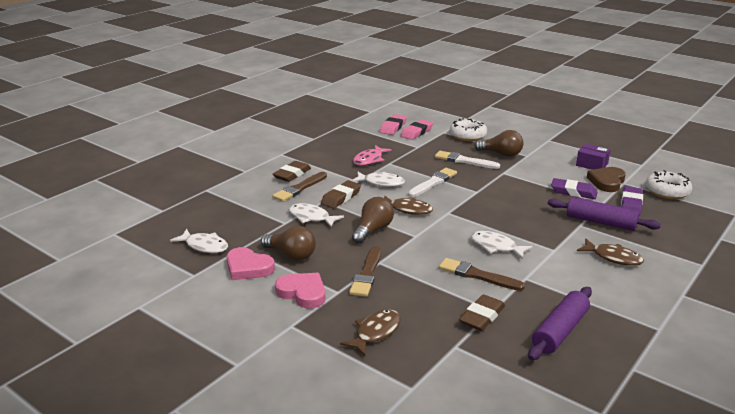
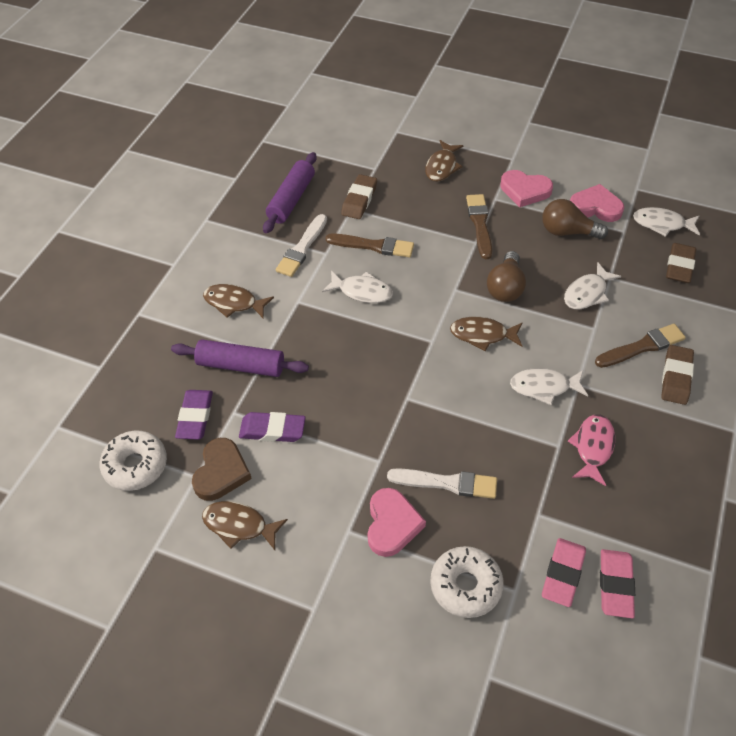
camera: 165 degrees right, 25 degrees up
brown brush [272,172,327,202] -> brown brush turned 45 degrees clockwise [595,324,686,368]
white fish [289,203,344,227] -> white fish turned 120 degrees clockwise [564,262,621,309]
brown eraser [321,180,361,208] -> brown eraser moved to [666,243,696,283]
white brush [408,168,457,197] -> white brush moved to [276,214,327,277]
brown light bulb [474,130,523,157] -> pink heart [368,488,426,557]
purple box [576,144,611,170] -> brown fish [202,501,288,550]

